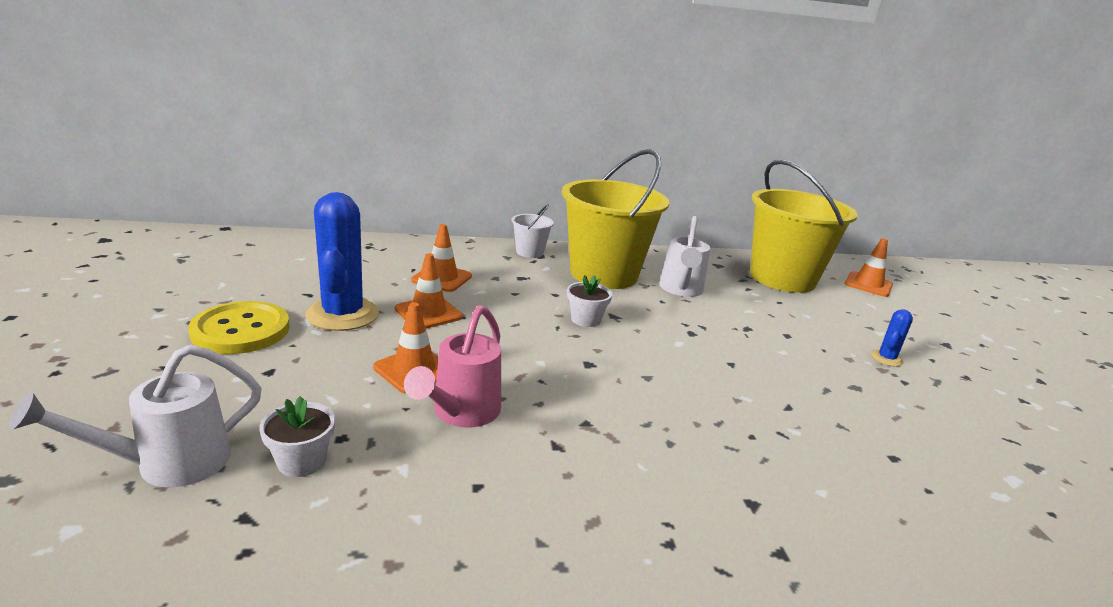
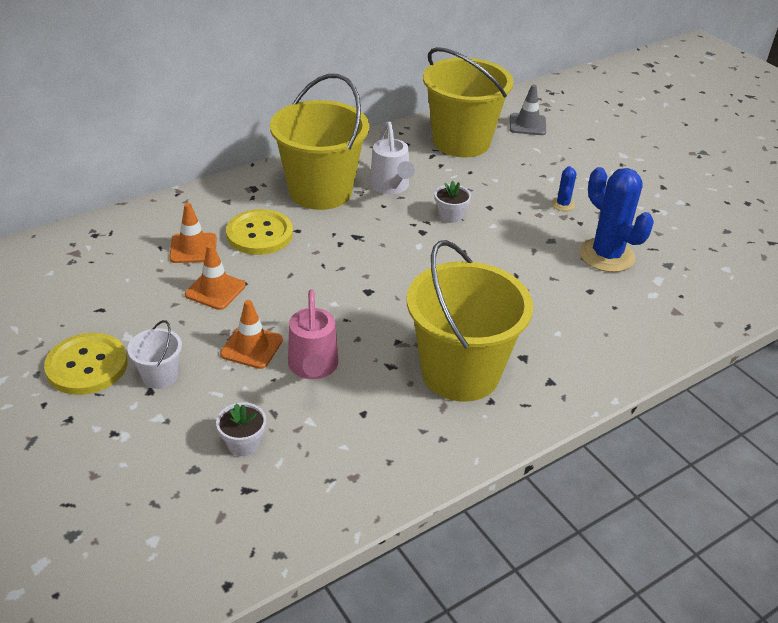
camera: 25 degrees left, 15 degrees up
white watering can [9,345,262,487] -> none
blue cactus [305,192,379,331] -> blue cactus moved to [580,167,654,272]
white bucket [512,205,554,258] -> white bucket moved to [127,320,182,389]
white flower pot [567,275,612,327] -> white flower pot moved to [435,181,471,223]
orange traffic cone [845,238,893,297] -> grey traffic cone [510,84,546,135]
none -> yellow button [226,209,293,255]
none -> yellow bucket [407,240,533,402]

